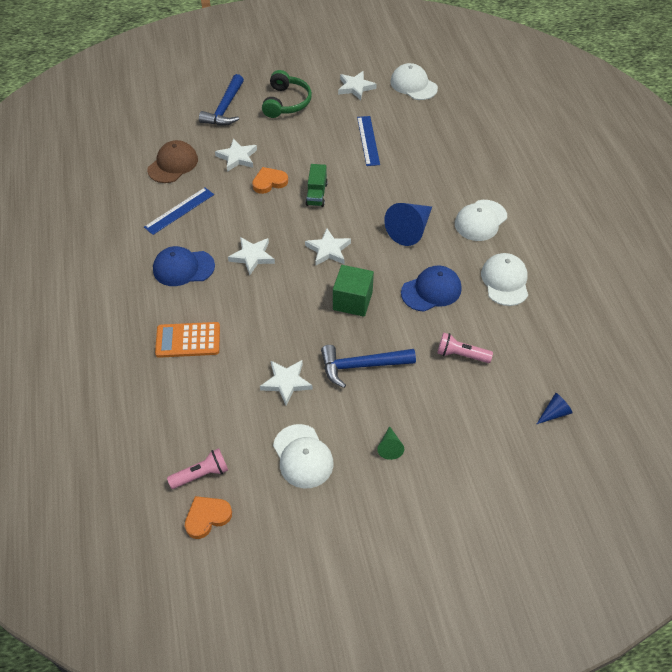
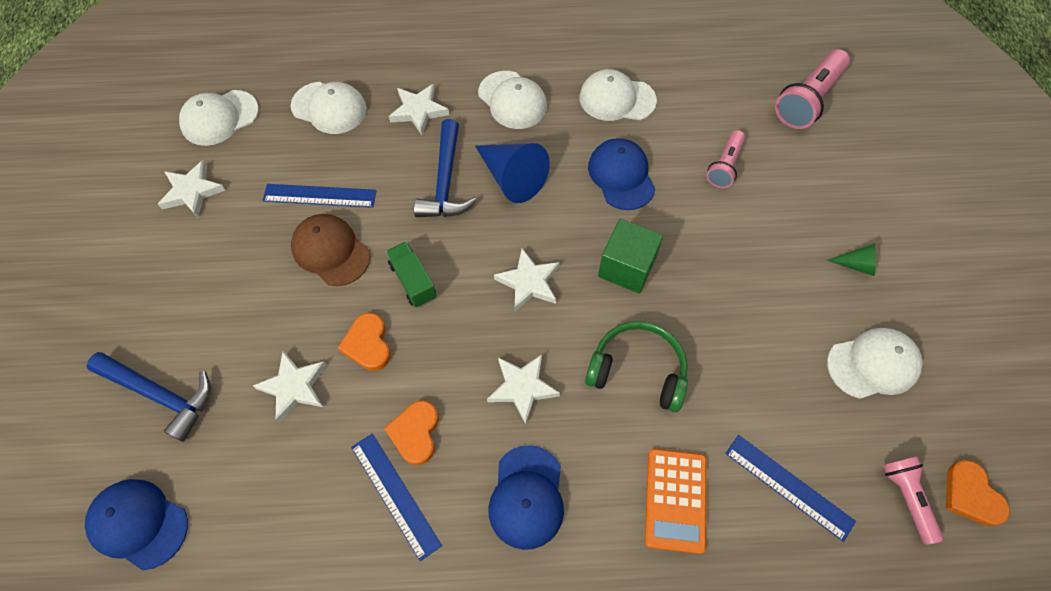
camera: 80 degrees left, 10 degrees up
brown cap [147,140,198,183] -> brown cap moved to [291,214,370,286]
white star [260,360,312,406] -> white star moved to [389,84,449,135]
green headphones [262,70,312,118] -> green headphones moved to [585,321,688,412]
green truck [305,164,328,207] -> green truck turned 135 degrees counterclockwise [386,241,437,307]
blue hammer [321,345,416,388] -> blue hammer moved to [414,119,477,217]
blue cone [537,393,573,424] -> pink flashlight [775,49,850,129]
none -> blue cap [85,479,188,570]
none -> white cap [291,82,367,134]
none -> orange heart [384,400,439,465]
none -> blue ruler [725,435,856,542]

